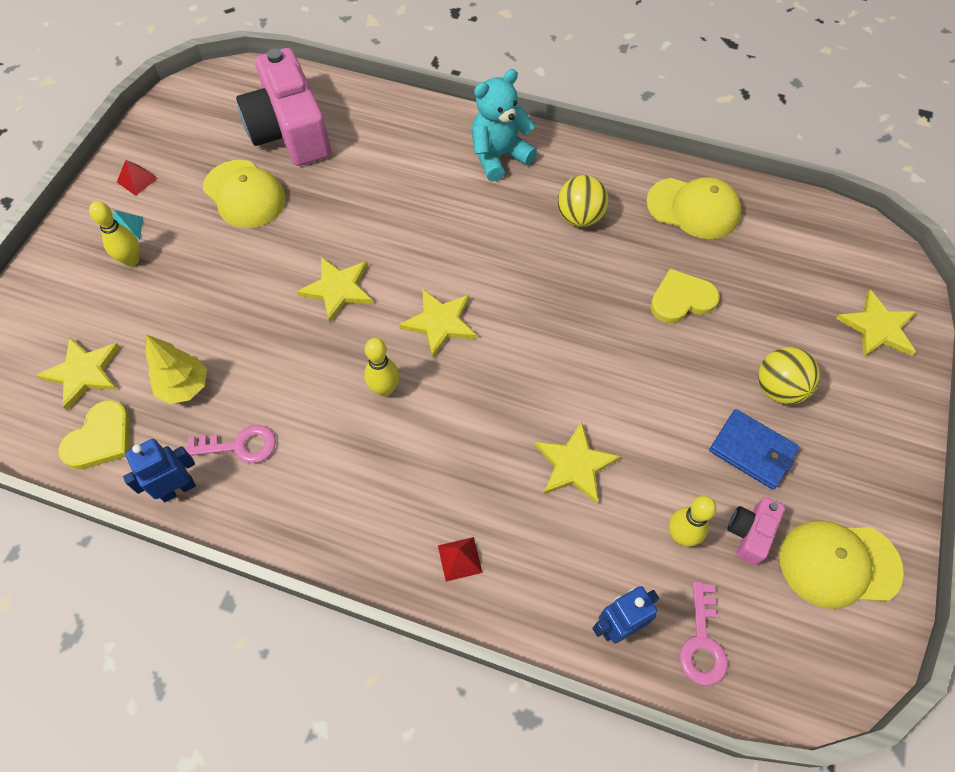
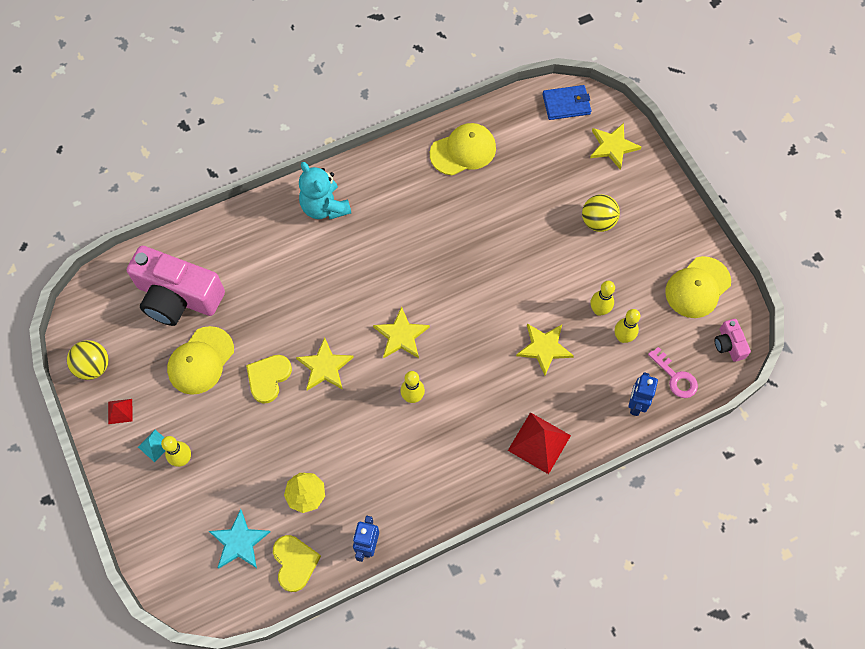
camera: 45 degrees left, 5 degrees up
yellow star [36,337,120,410] -> turquoise star [209,509,270,569]
pink key [185,425,276,463] -> none
yellow cap [203,160,286,228] -> yellow cap turned 120 degrees clockwise [167,326,234,395]
red pyramid [438,537,483,582] -> red pyramid [508,412,571,474], size x1.93
turquoise teddy bear [471,69,537,181] -> turquoise teddy bear turned 45 degrees counterclockwise [299,162,351,219]
yellow ball [558,175,608,227] -> yellow ball moved to [67,340,109,380]
yellow heart [650,269,720,323] -> yellow heart moved to [246,355,292,404]
blue wallet [709,409,799,490] -> blue wallet moved to [542,85,591,120]
pink camera [727,497,785,565] -> pink camera moved to [715,319,751,362]
none -> yellow bowling pin [591,281,615,316]

